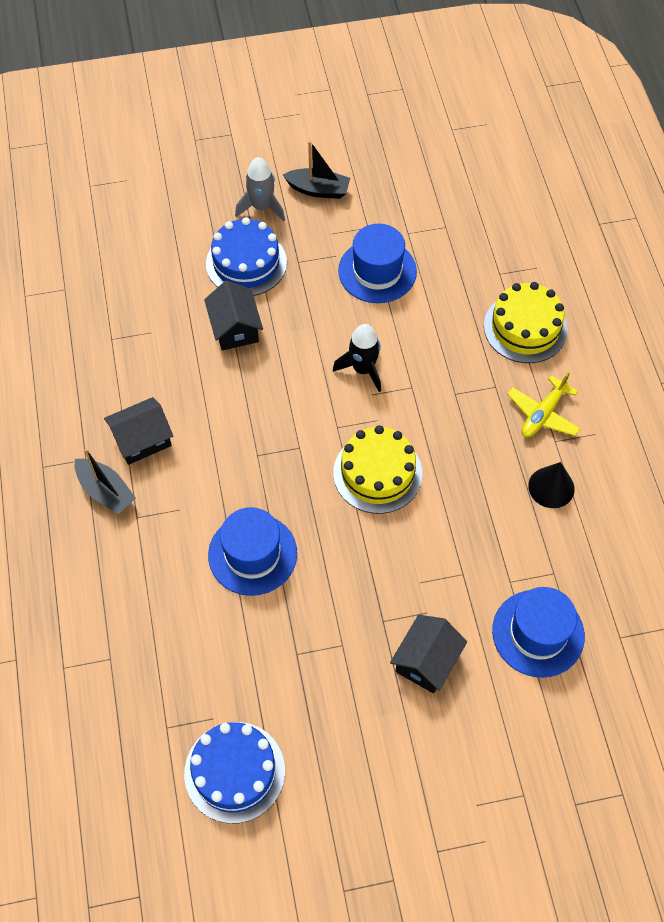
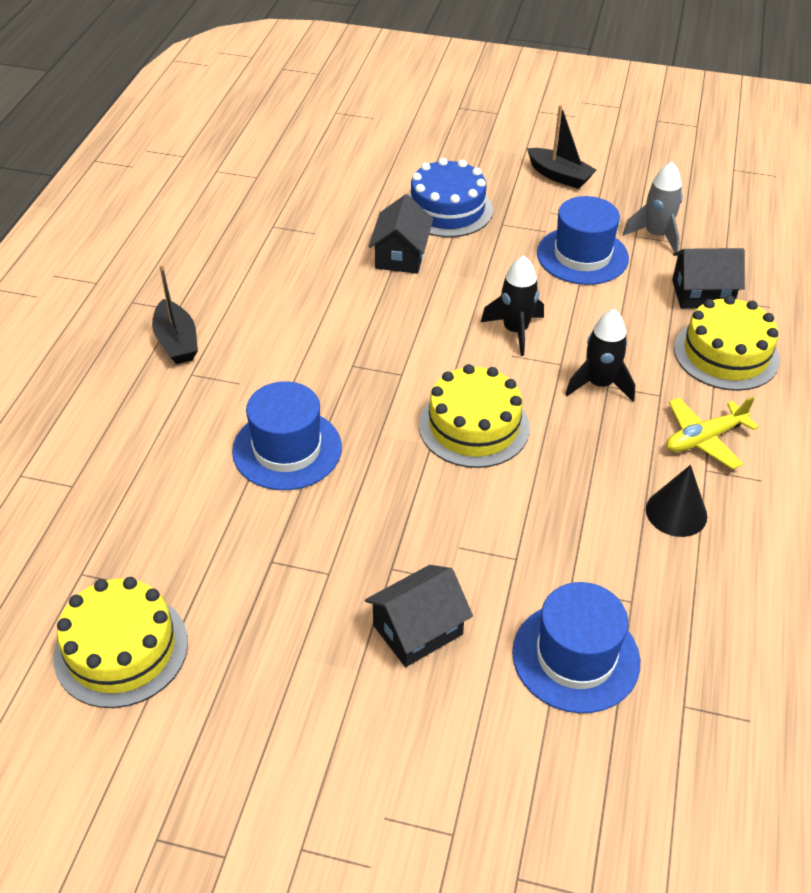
camera: 25 degrees right, 15 degrees down
black house [104,397,173,465] -> black house moved to [672,248,745,309]
blue cake [184,722,285,824] -> yellow cake [53,577,188,708]
grey rocket [235,157,285,221] -> grey rocket moved to [623,162,683,252]
none -> black rocket [565,309,635,402]

